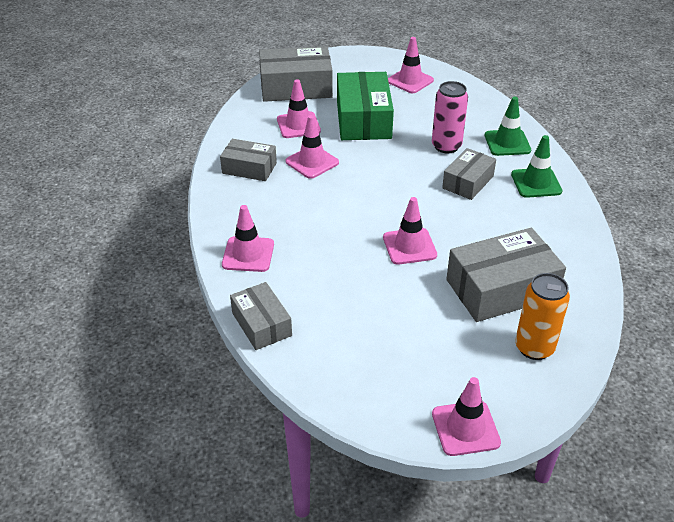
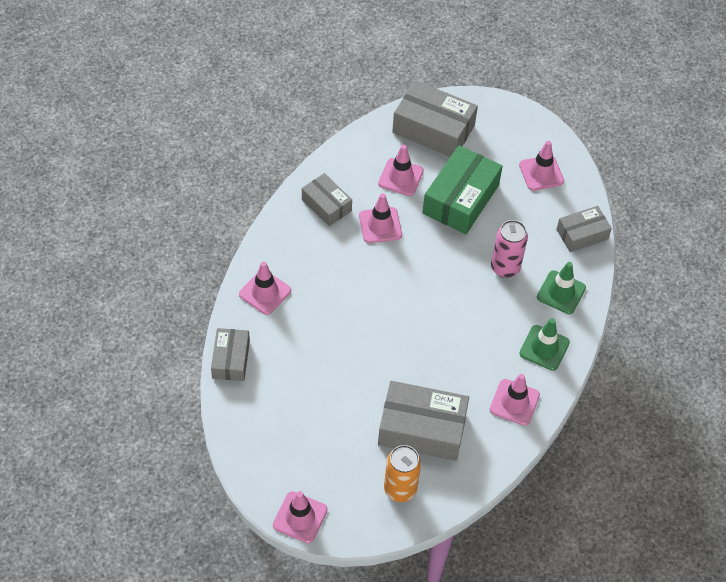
camera: 30 degrees right, 15 degrees up
pink traffic cone [383,197,437,264] -> pink traffic cone moved to [490,374,540,426]
grey box [442,148,496,200] -> grey box moved to [556,206,612,252]

